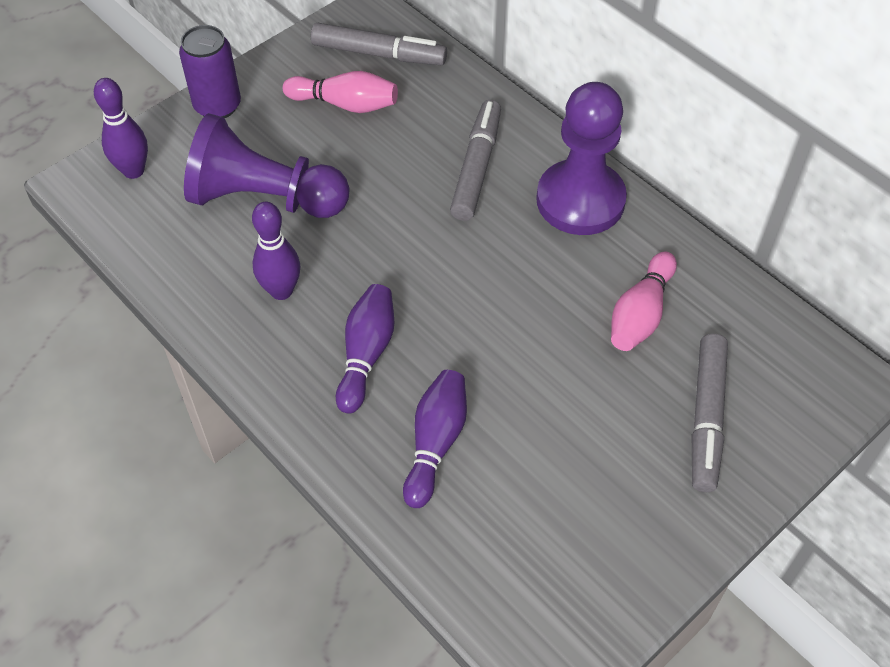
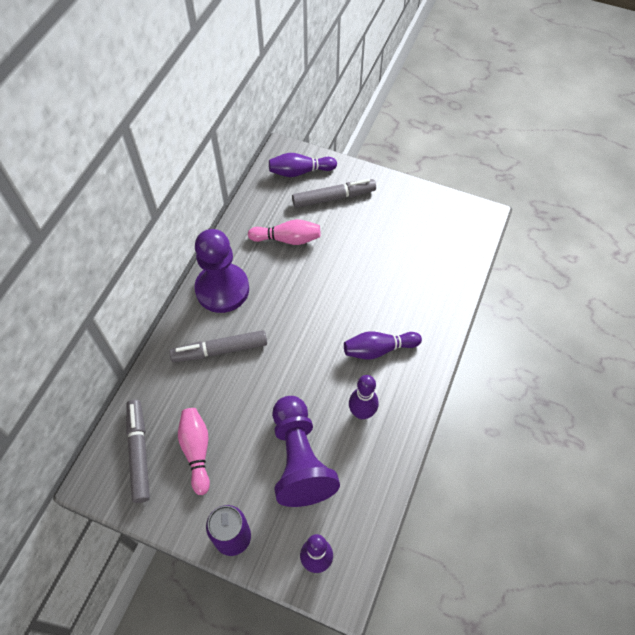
camera: 115 degrees left, 5 degrees up
purple bowling pin [403,370,467,508] -> purple bowling pin moved to [269,153,337,177]

